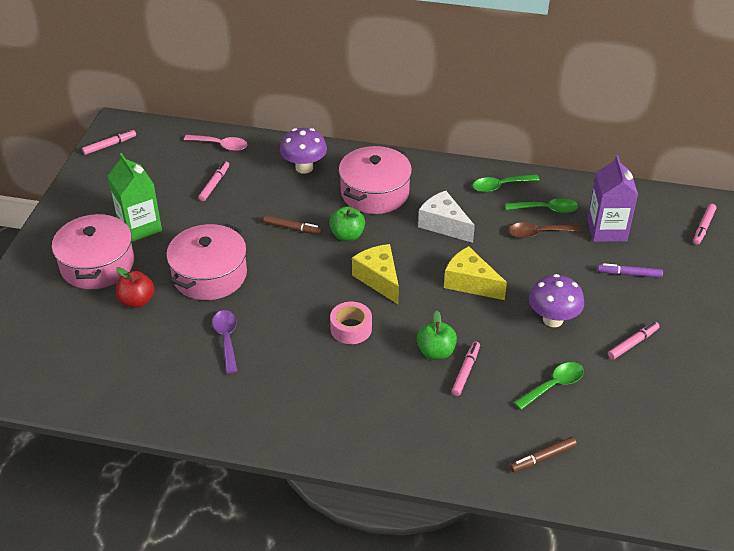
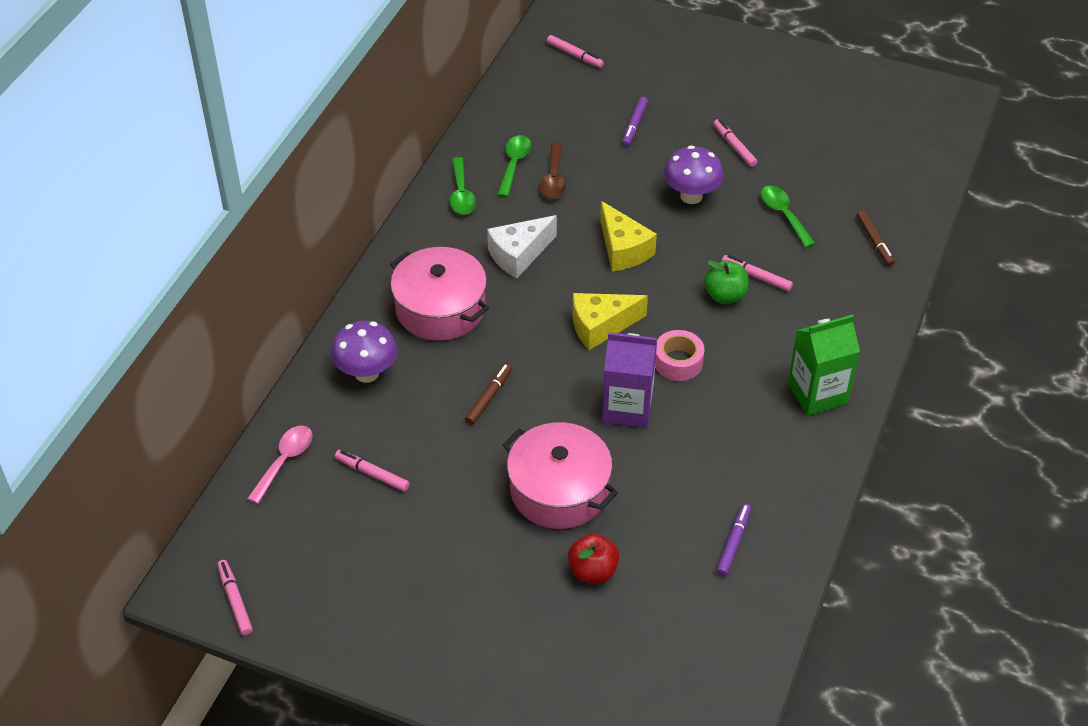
camera: 80 degrees left, 5 degrees up
pink pot [52,213,134,289] -> none
green carton [108,153,162,242] -> green carton moved to [788,315,860,416]
purple spoon [212,310,238,374] -> none
green apple [329,206,365,241] -> none
yellow cheese [444,246,507,300] -> yellow cheese turned 75 degrees counterclockwise [600,201,657,271]
purple carton [587,155,638,242] -> purple carton moved to [602,332,657,428]
none -> purple marker [716,503,751,576]

